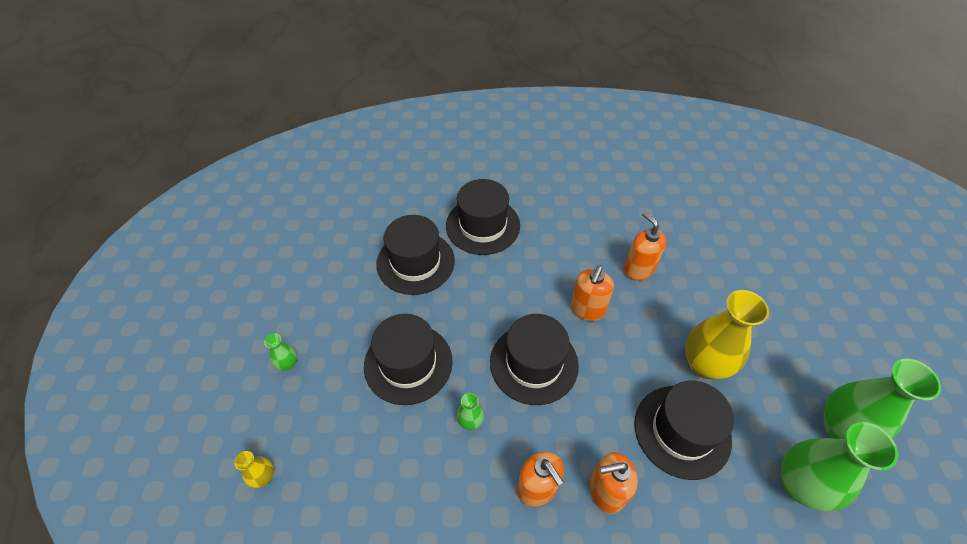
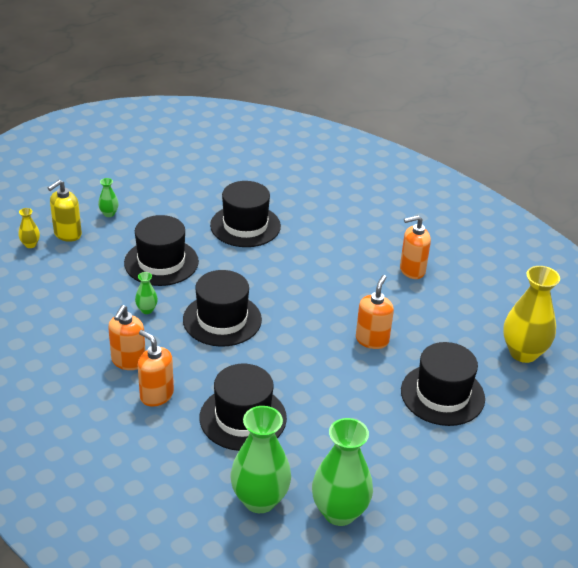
camera: 50 degrees right, 15 degrees down
black hat [446,179,520,255] -> black hat moved to [401,342,485,426]
orange soap dispenser [571,266,614,321] -> orange soap dispenser moved to [400,215,431,279]
yellow vase [685,290,769,379] -> yellow vase moved to [503,266,560,363]
none -> yellow soap dispenser [48,180,82,242]

